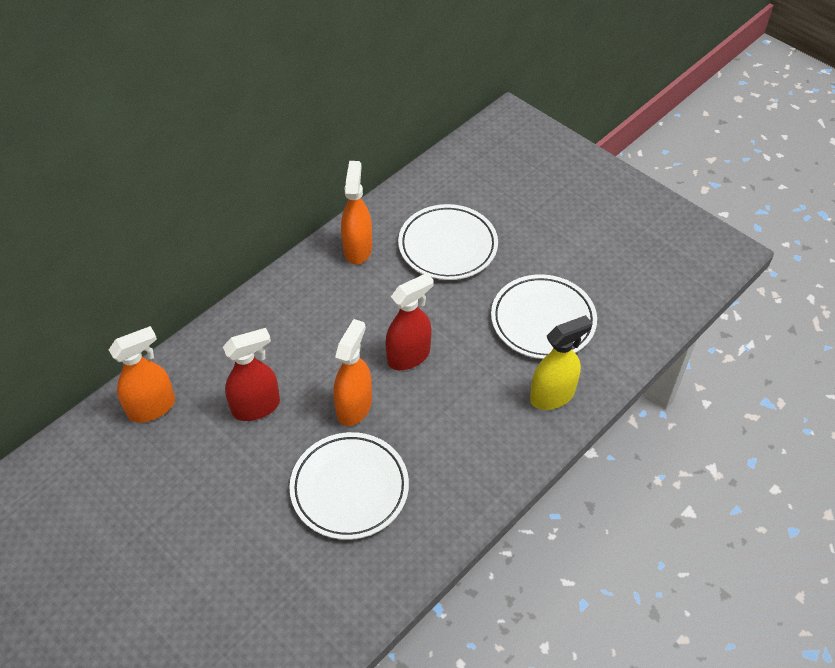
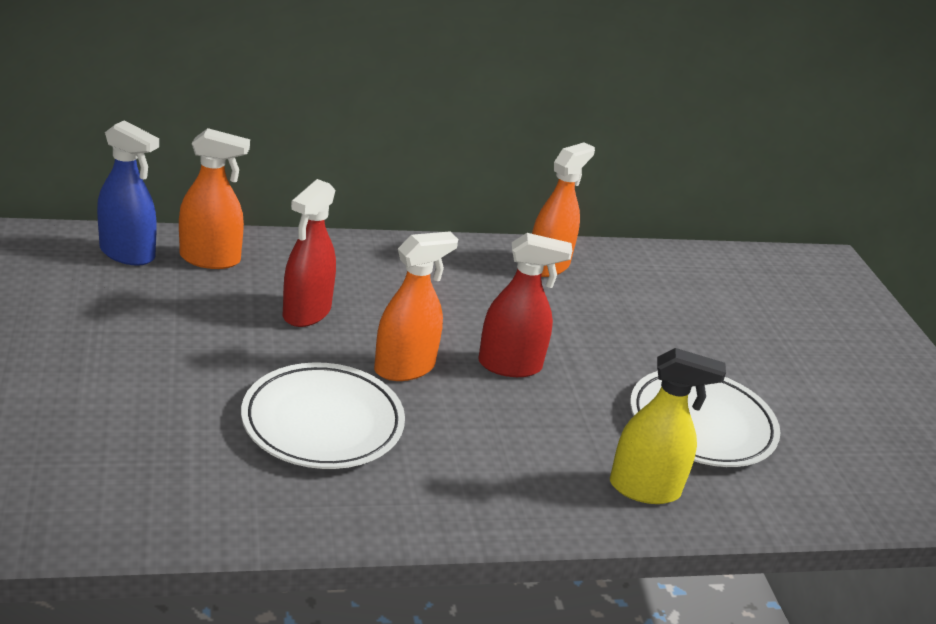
camera: 30 degrees right, 20 degrees down
red spray bottle [223,328,280,421] -> red spray bottle turned 105 degrees clockwise [283,179,336,327]
white plate [398,204,498,280] -> none
none -> blue spray bottle [97,120,159,266]

